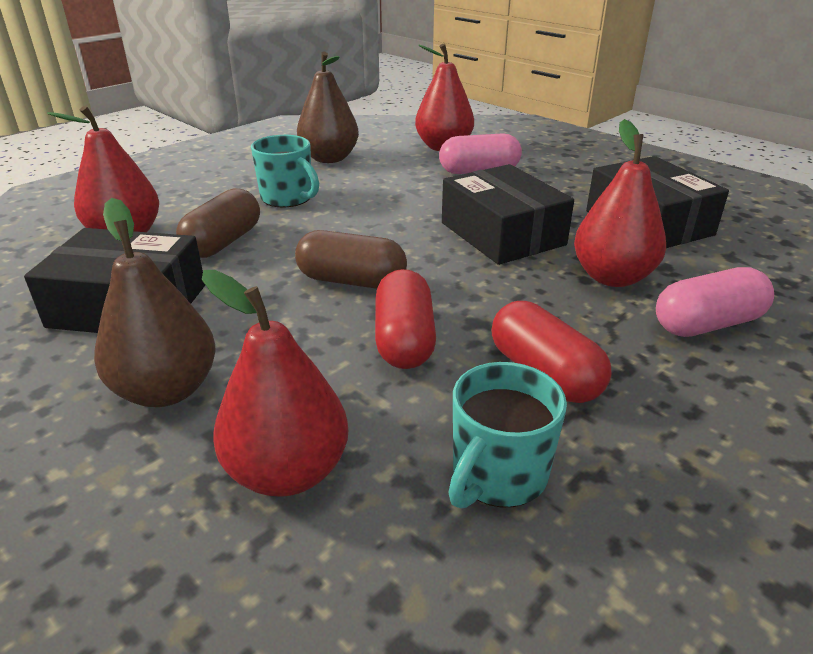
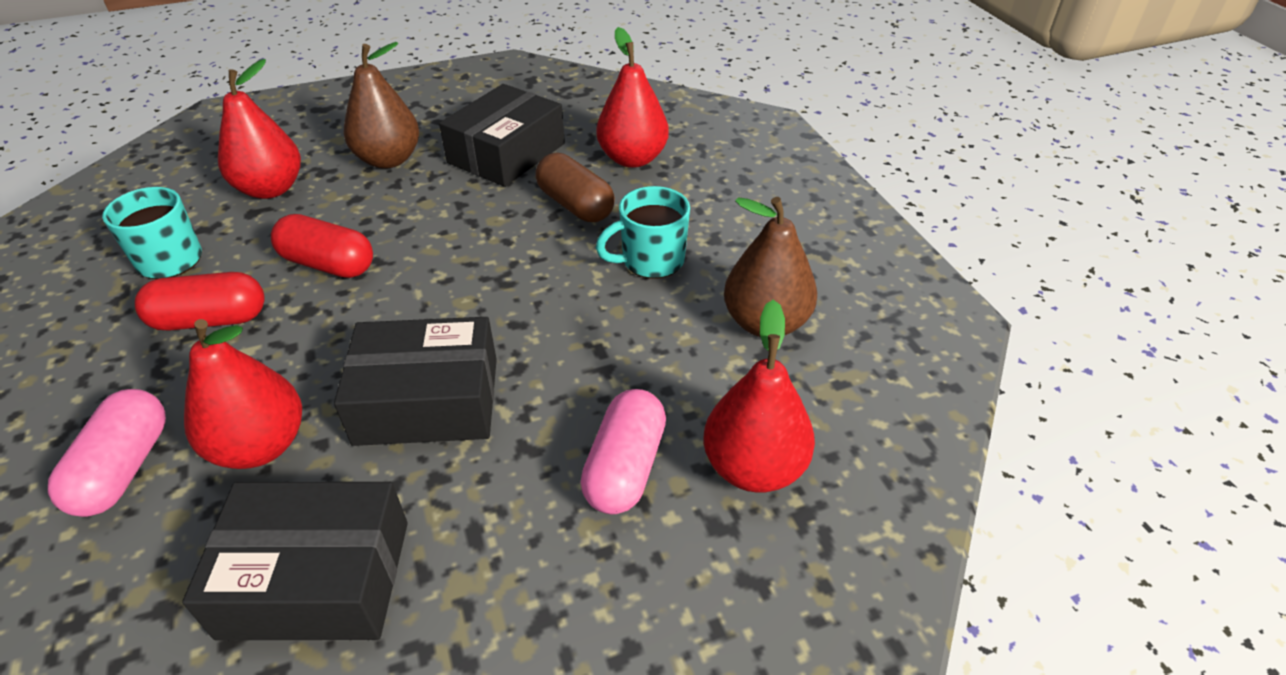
camera: 115 degrees right, 10 degrees up
brown capsule [295,230,407,289] -> none

